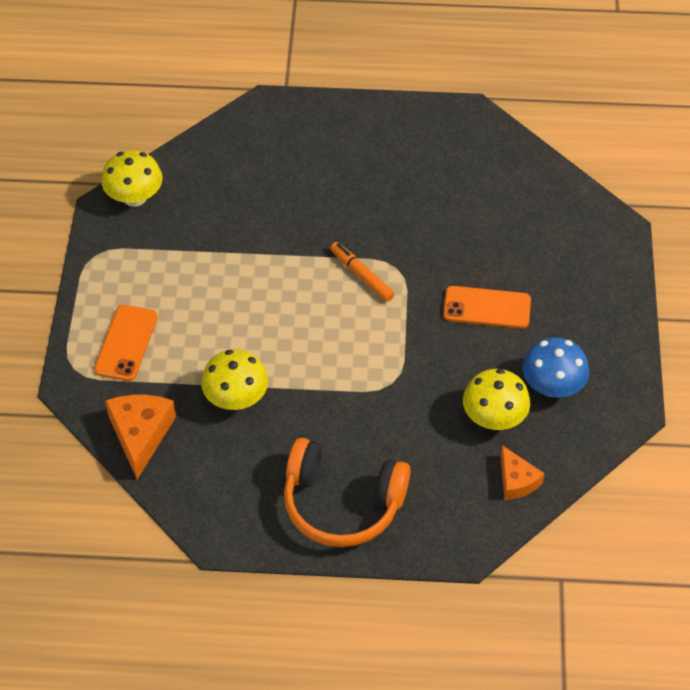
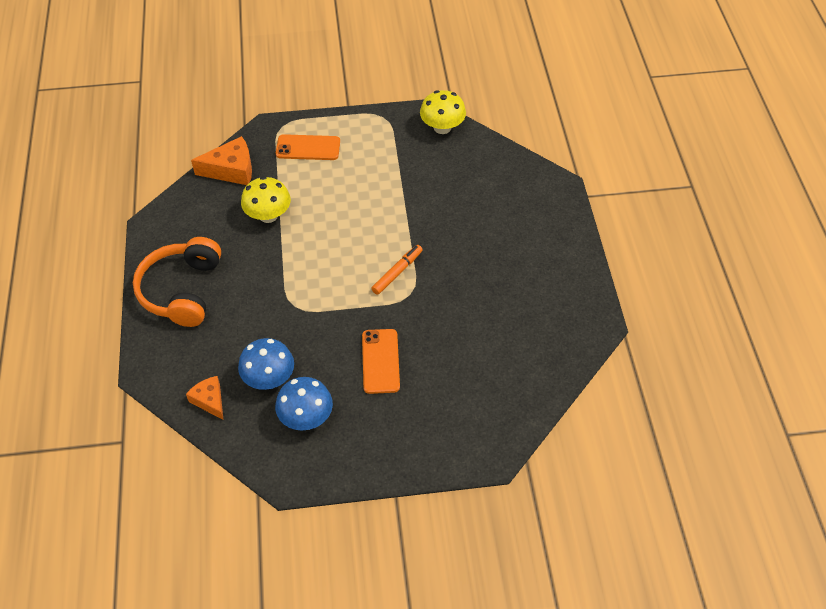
camera: 80 degrees right, 0 degrees up
yellow mushroom [463,369,530,430] -> blue mushroom [238,338,294,390]
orange cheese [500,445,545,500] -> orange cheese turned 90 degrees clockwise [186,376,223,420]

